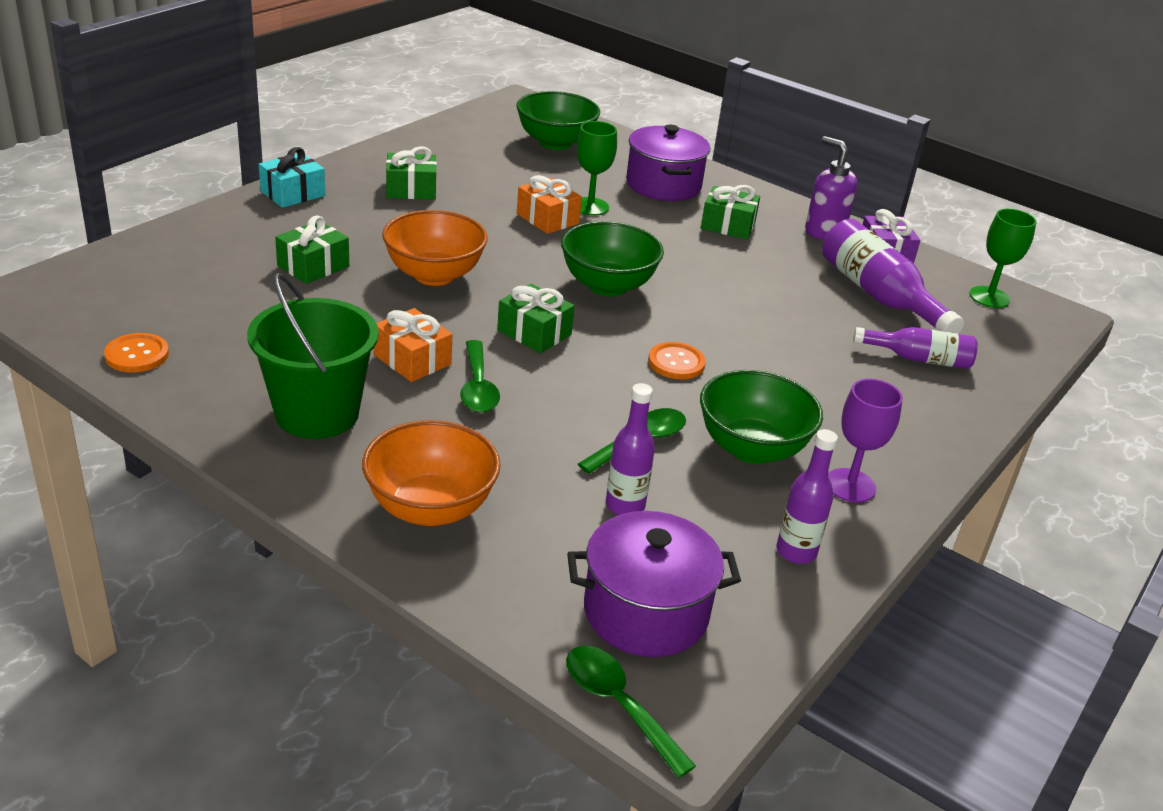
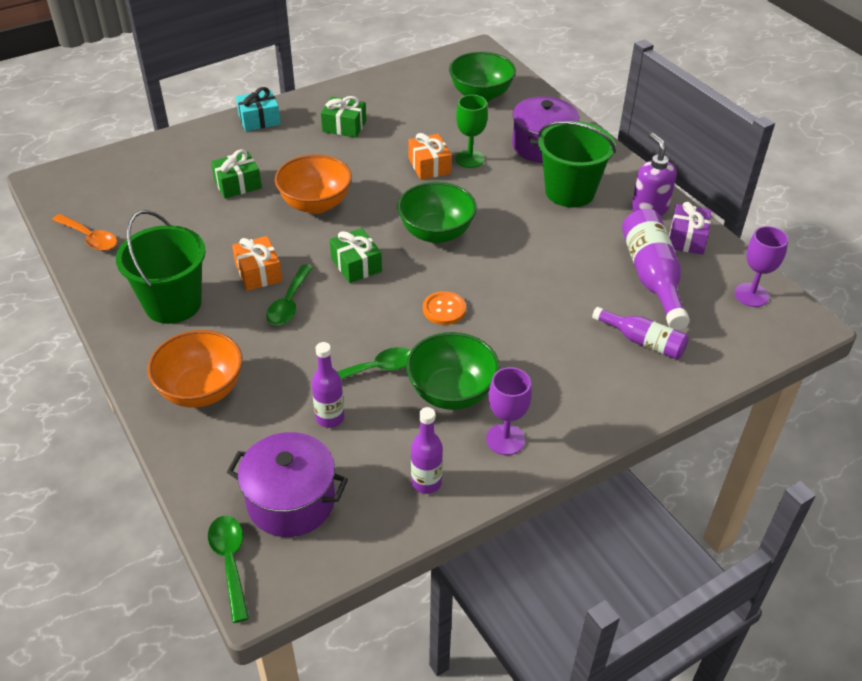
camera: 25 degrees right, 10 degrees up
orange button [104,333,169,372] -> orange spoon [52,214,117,251]
green gift [701,185,760,239] -> green bucket [538,121,616,207]
green goblet [970,209,1036,308] -> purple goblet [734,226,788,307]

